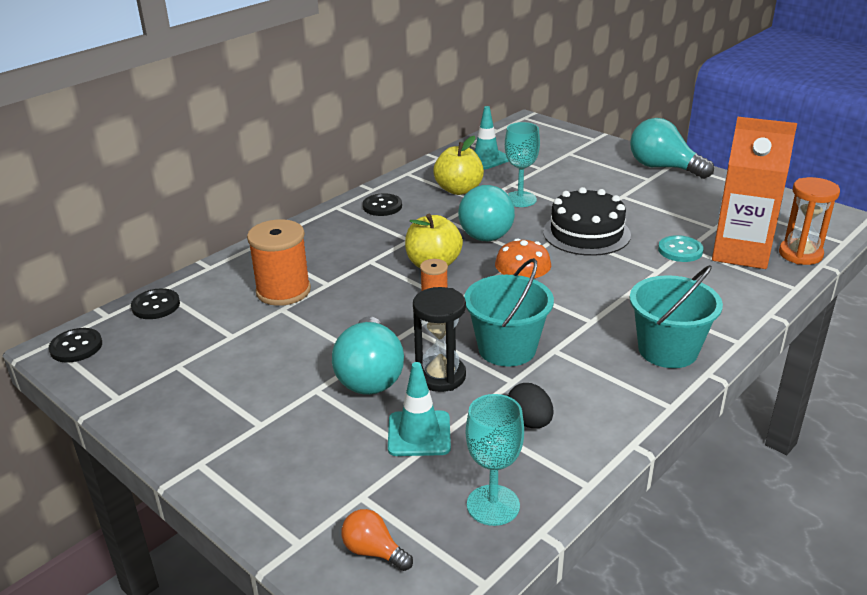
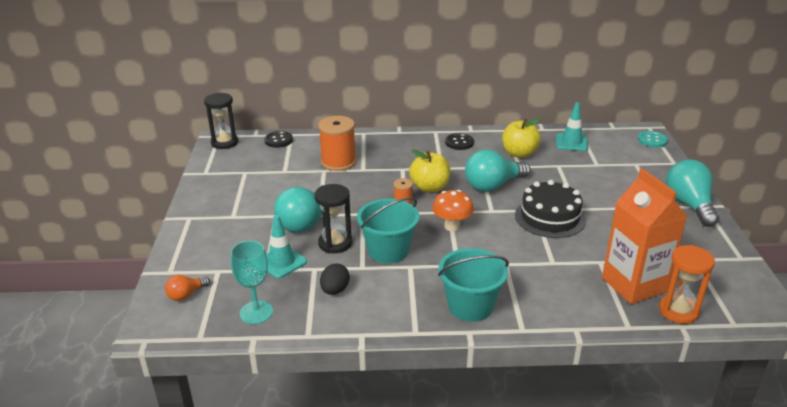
camera: 45 degrees right, 0 degrees up
black button [49,328,102,363] -> black hourglass [204,93,238,149]
orange light bulb [341,509,413,571] -> orange light bulb turned 120 degrees counterclockwise [165,275,210,301]
turquoise goblet [505,122,540,207] -> none
turquoise button [658,235,703,262] -> turquoise button moved to [638,131,668,148]

